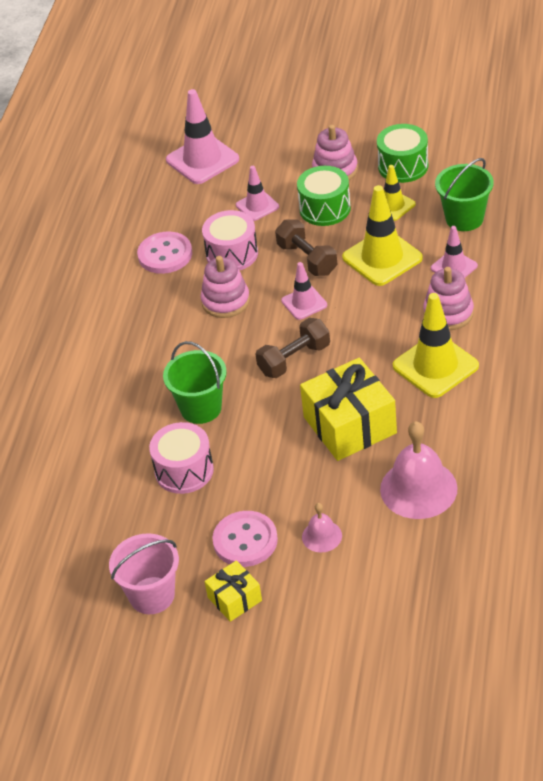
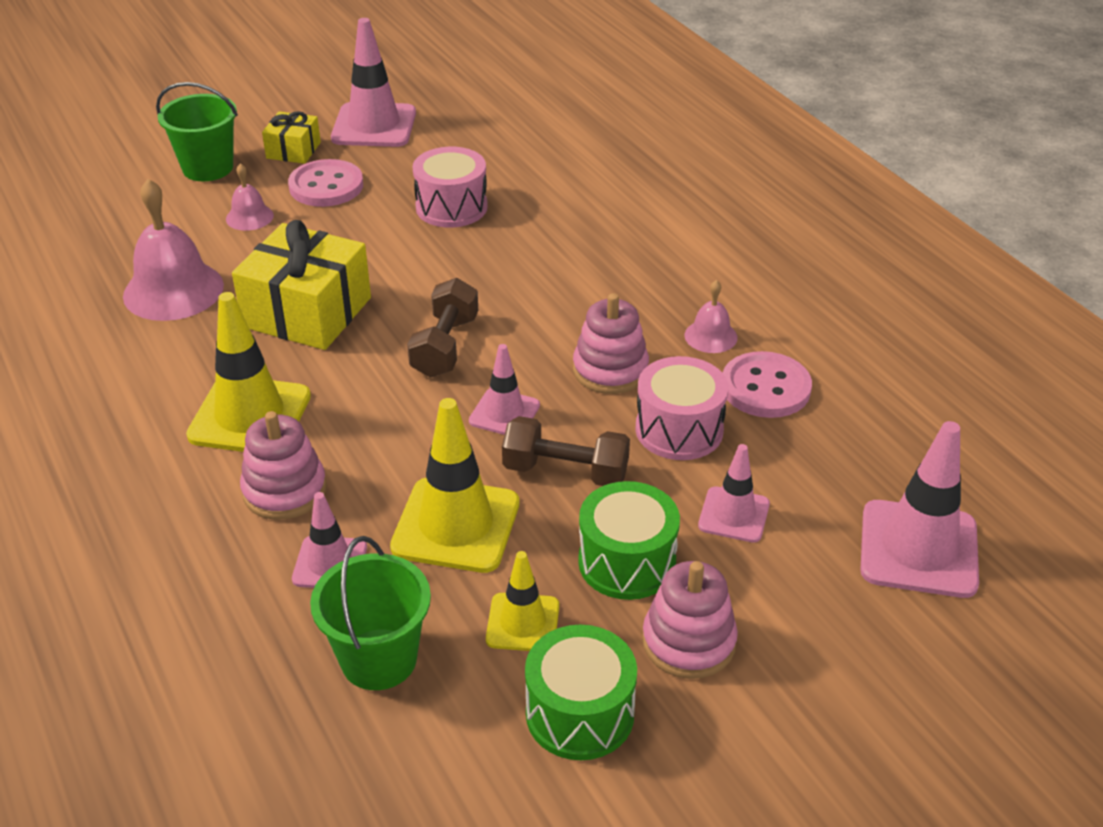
camera: 135 degrees right, 5 degrees down
pink bucket [109,533,179,614] -> pink traffic cone [331,18,416,147]
green bucket [163,341,227,424] -> green bucket moved to [156,82,238,181]
none -> pink bell [685,280,737,353]

